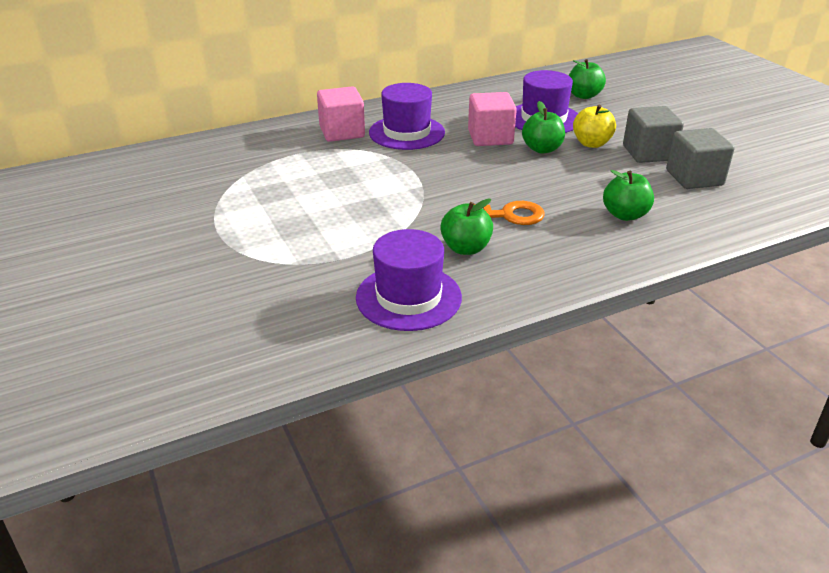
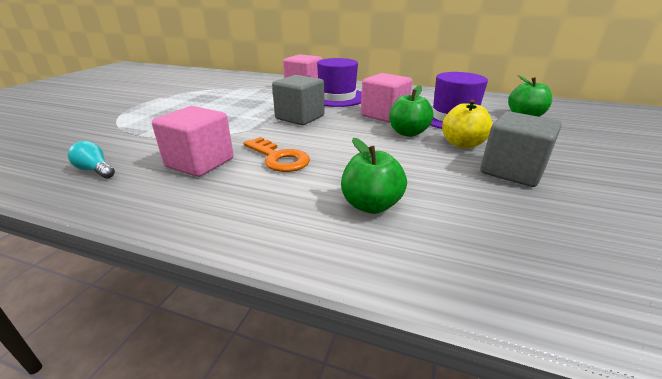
camera: 45 degrees right, 5 degrees down
purple hat [356,229,462,331] -> turquoise light bulb [68,141,115,178]
green apple [440,199,493,255] -> pink cube [152,106,234,177]
grey cube [666,128,735,189] -> grey cube moved to [272,75,324,125]

